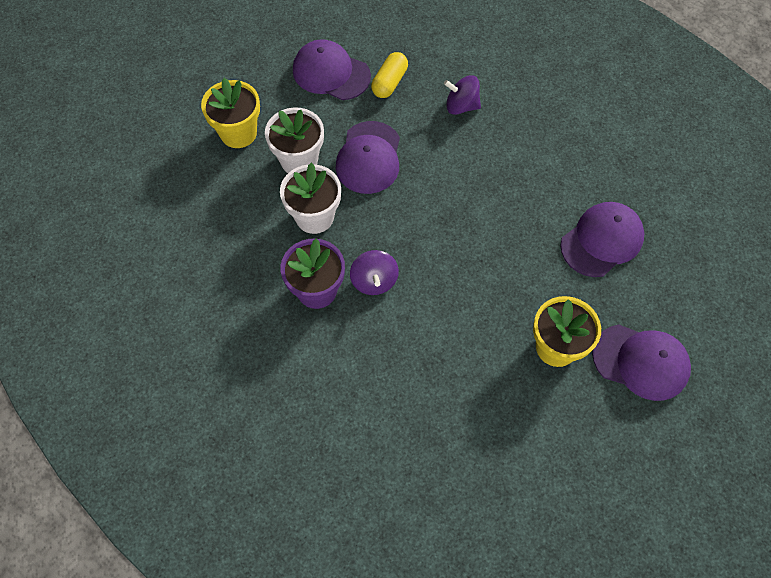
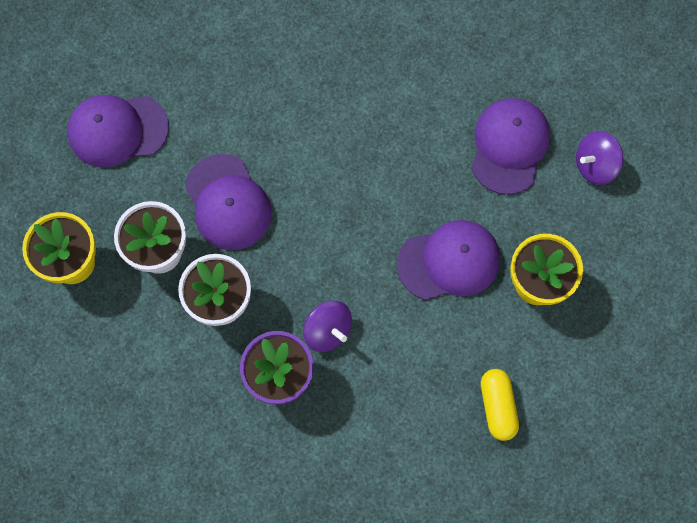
camera: 35 degrees left, 10 degrees up
yellow capsule [371,52,408,98] -> yellow capsule moved to [481,369,519,441]
purple spinning top [444,75,481,115] -> purple spinning top moved to [576,131,623,185]
purple cap [592,324,691,401] -> purple cap moved to [397,220,500,300]

